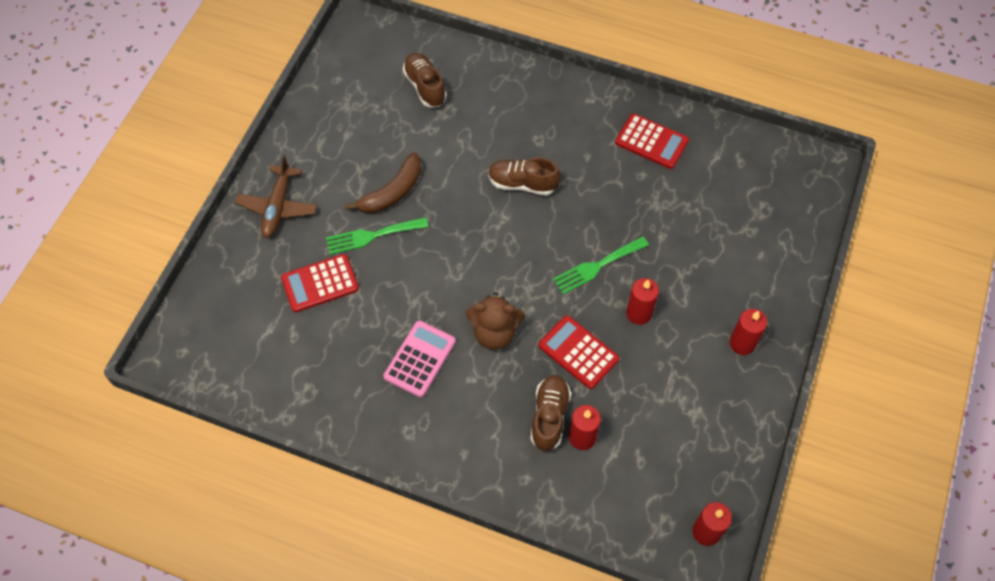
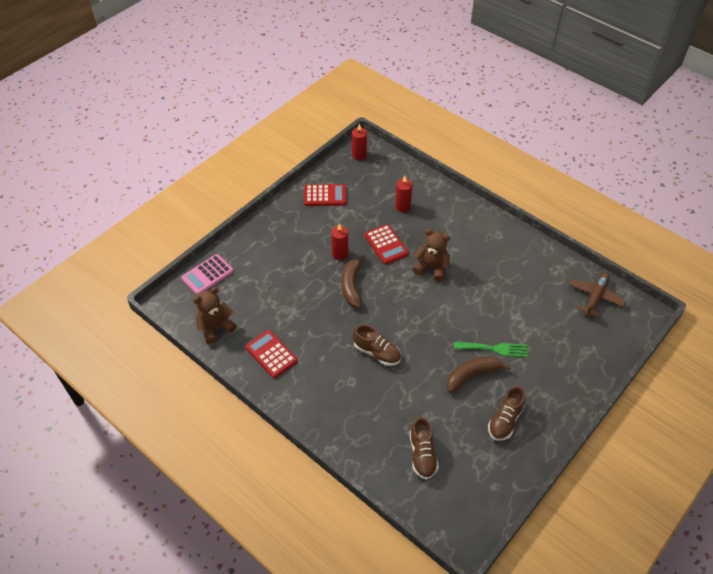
camera: 160 degrees left, 10 degrees down
brown plane [235,155,317,238] -> brown plane moved to [569,272,626,318]
red calculator [281,254,359,312] -> red calculator moved to [304,184,346,206]
pink calculator [383,321,456,397] -> pink calculator moved to [181,254,234,295]
brown shoe [530,375,571,451] -> brown shoe moved to [488,386,526,441]
green fork [553,236,649,294] -> brown banana [341,255,365,308]
red candle [730,309,767,355] -> none
none -> brown teddy bear [193,287,237,344]

